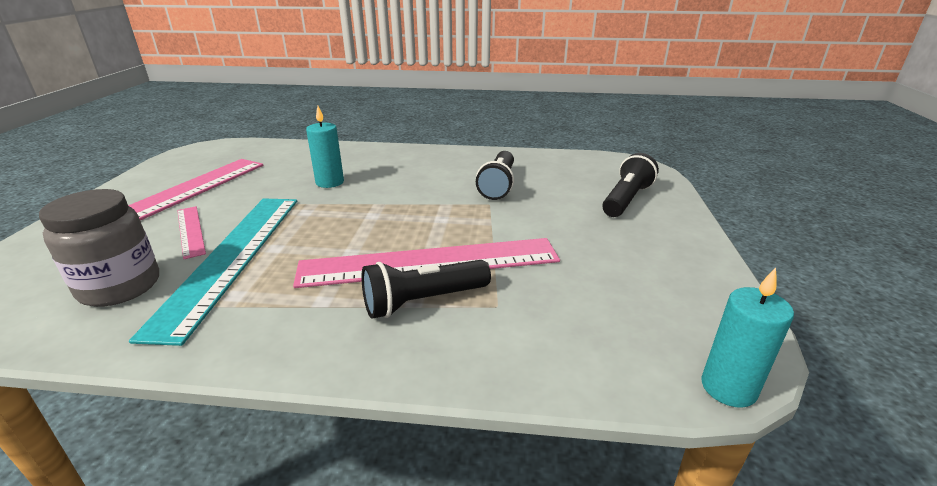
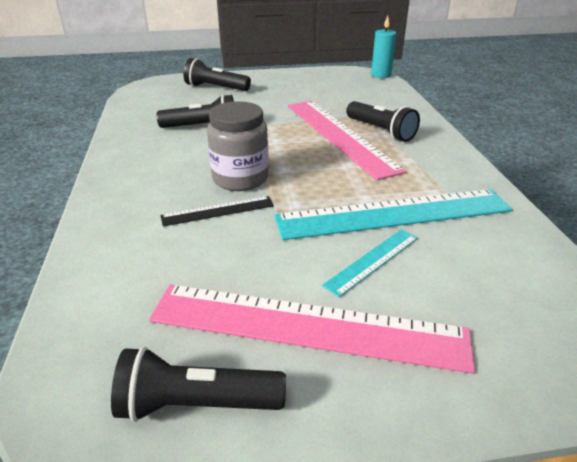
camera: 105 degrees left, 5 degrees up
grey jar [39,189,159,307] -> grey jar moved to [207,101,269,191]
pink ruler [177,206,206,259] -> turquoise ruler [322,229,418,297]
turquoise candle [306,106,344,188] -> black ruler [161,196,274,227]
none -> black flashlight [111,347,286,422]

